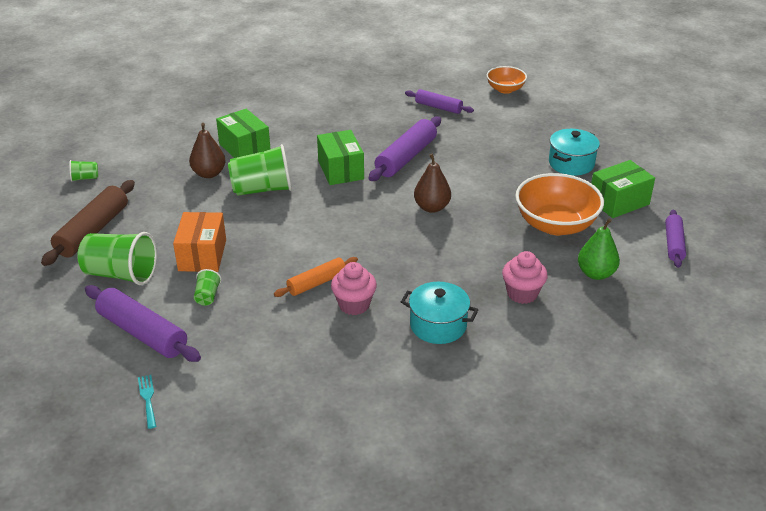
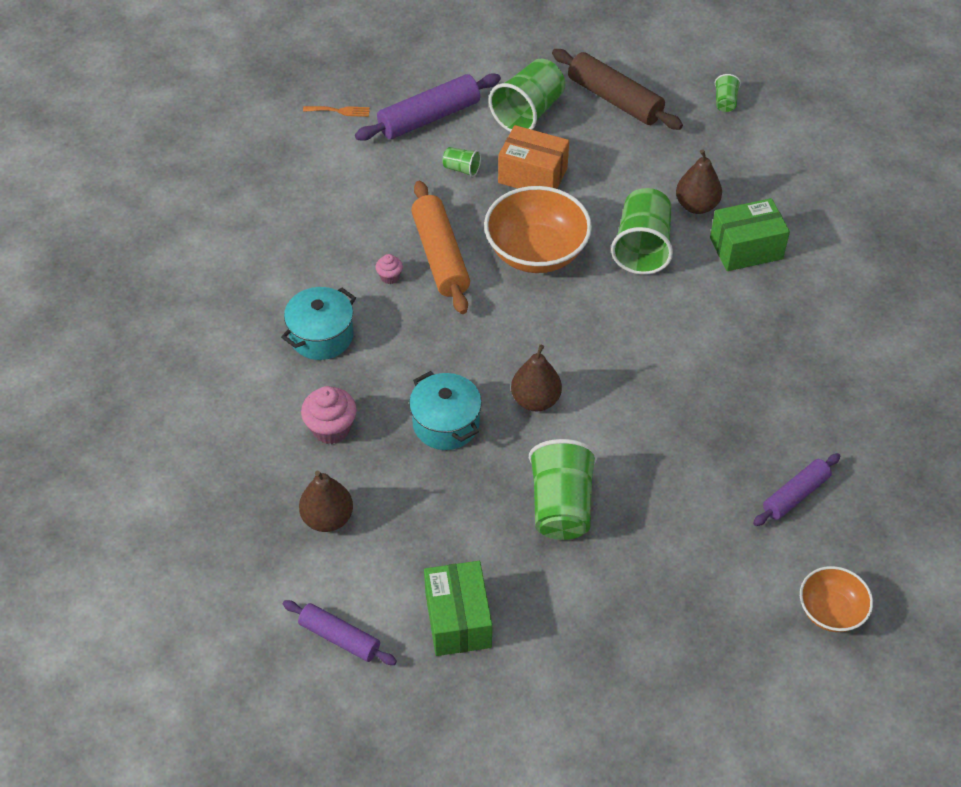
camera: 110 degrees right, 15 degrees up
turquoise fork [138,375,156,429] -> orange fork [303,106,370,117]
orange rolling pin [274,257,358,297] -> orange rolling pin [411,181,470,314], size x1.62
green box [317,130,364,185] -> none
pink cupcake [331,262,377,315] -> pink cupcake [376,254,403,284], size x0.54
purple rolling pin [368,117,441,181] -> none
orange bowl [515,173,604,235] -> orange bowl moved to [484,186,592,273]
turquoise pot [549,129,600,175] -> turquoise pot moved to [409,371,482,450]
green pear [578,218,620,280] -> brown pear [299,471,353,532]
none -> green cup [529,439,597,540]

